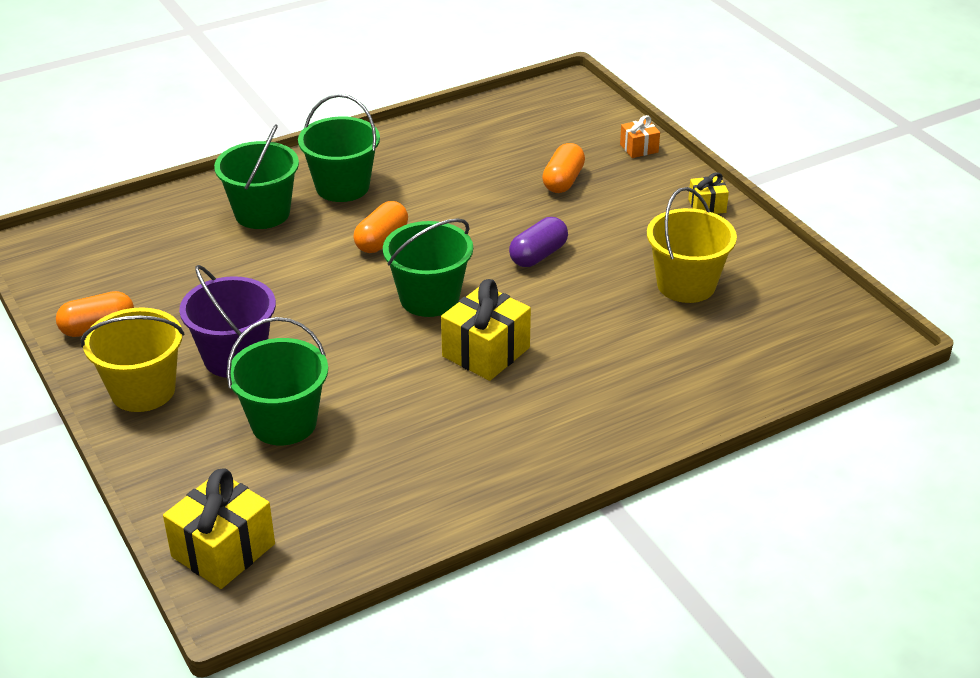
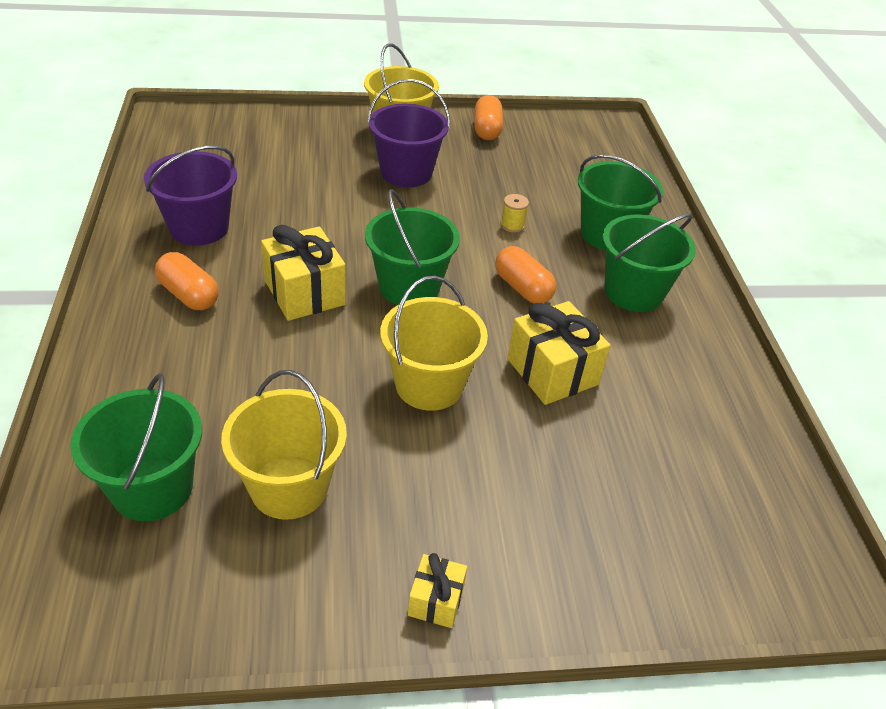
camera: 110 degrees right, 5 degrees up
yellow gift [163,468,275,589] -> yellow gift moved to [507,301,610,405]
green bucket [226,317,328,445] -> green bucket moved to [70,373,202,521]
purple capsule [509,217,568,267] -> yellow bucket [380,276,488,411]
orange capsule [542,143,585,193] -> orange capsule moved to [155,252,219,310]
orange gift [620,115,660,158] -> none
none -> purple bucket [144,146,237,246]
none -> yellow spool [500,194,529,233]

